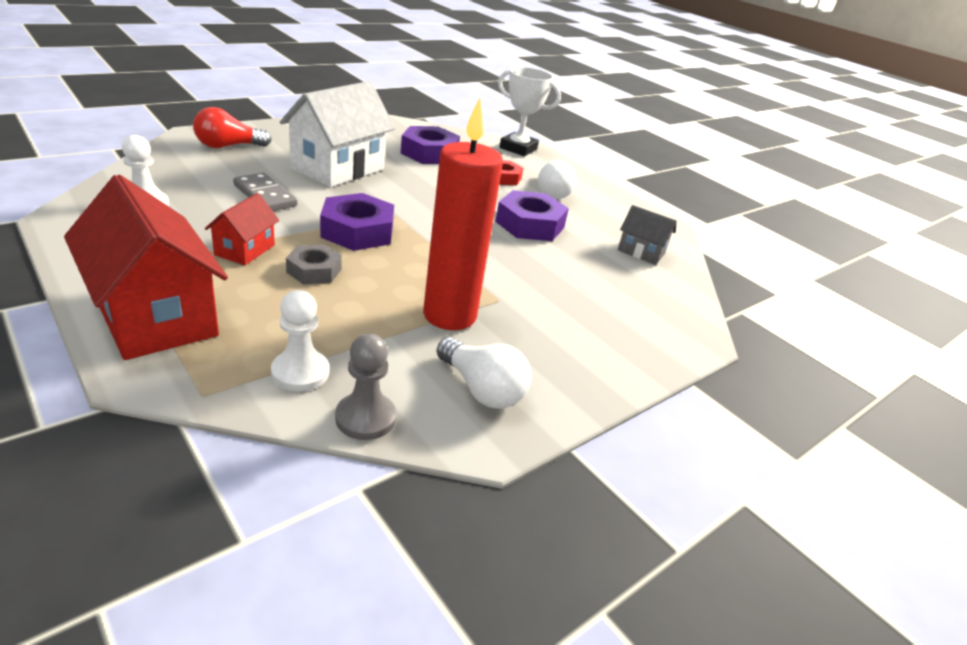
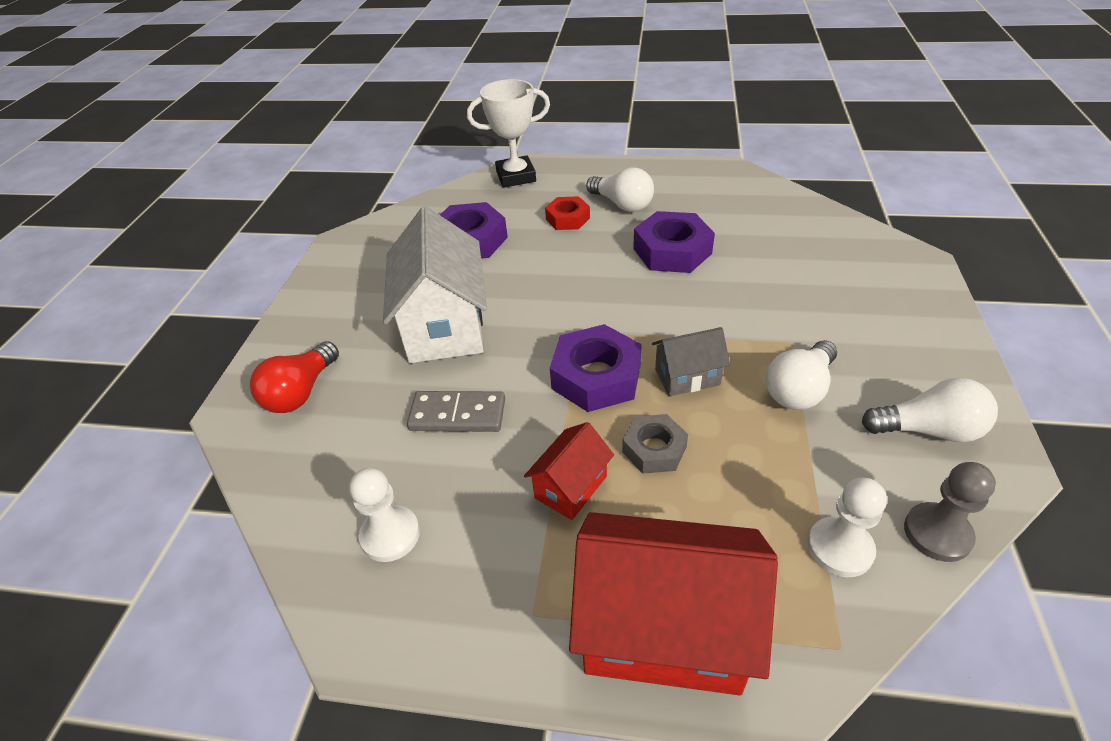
camera: 35 degrees left, 10 degrees up
red house [205,193,279,265] -> red house turned 60 degrees clockwise [524,422,614,520]
red candle [423,98,503,330] -> white light bulb [766,340,837,410]
grey house [618,205,677,265] -> grey house moved to [652,327,730,396]

